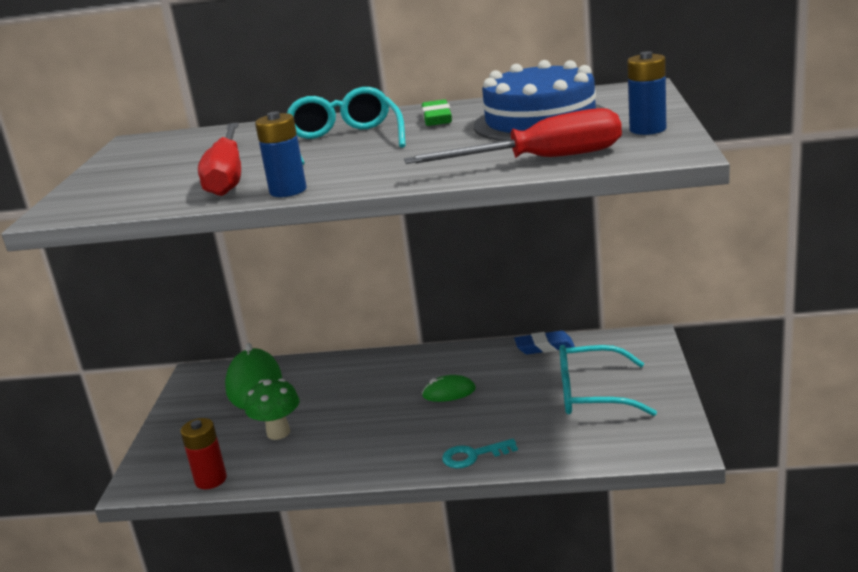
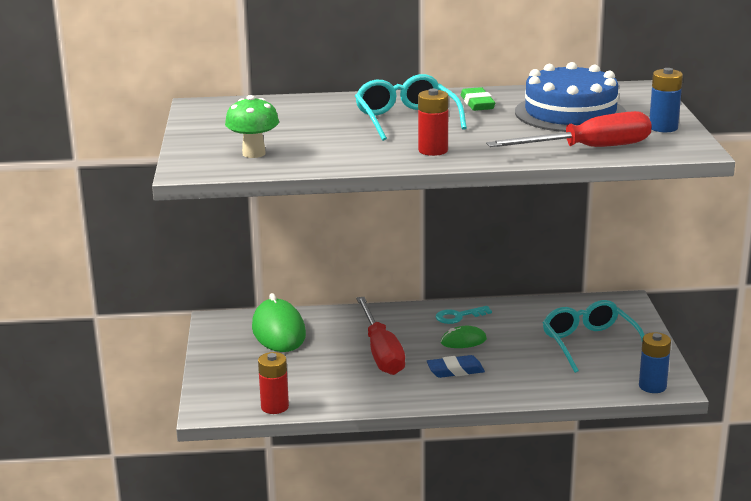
camera: 10 degrees left, 0 degrees up
red screwdriver [198,122,241,196] -> red screwdriver moved to [356,297,405,375]
green mushroom [245,378,300,440] -> green mushroom moved to [225,95,279,158]
blue battery [255,112,307,197] -> blue battery moved to [639,332,671,393]
turquoise key [442,439,518,468] -> turquoise key moved to [436,306,492,324]
blue eraser [514,331,575,354] -> blue eraser moved to [427,355,485,378]
turquoise glasses [560,345,657,416] -> turquoise glasses turned 75 degrees clockwise [543,300,644,373]
none -> red battery [418,89,449,156]

